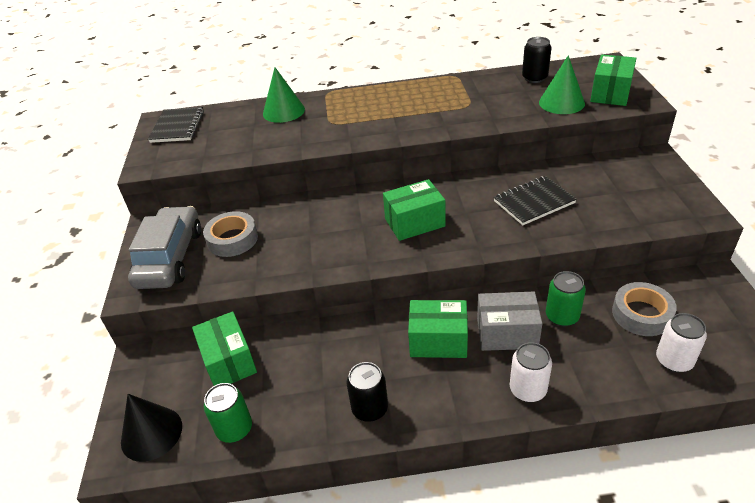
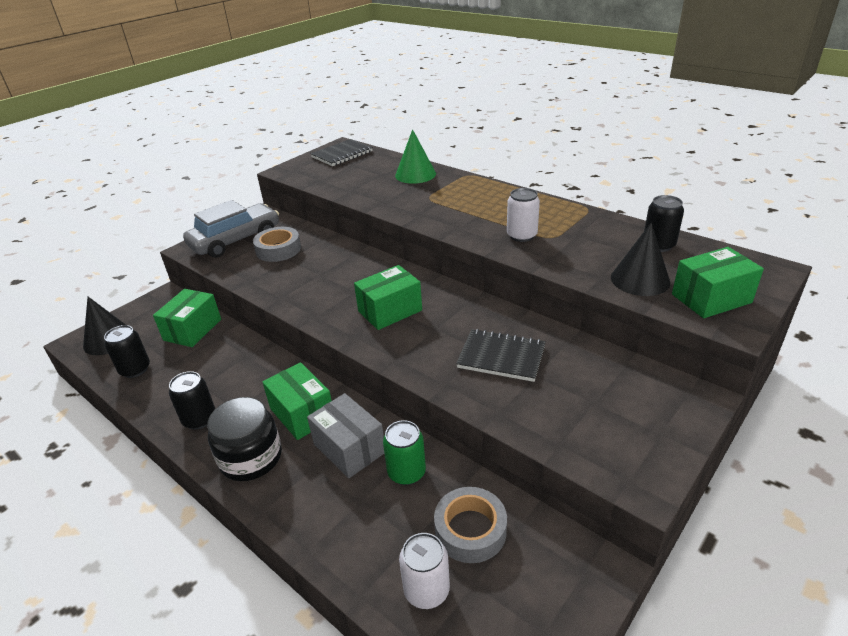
camera: 45 degrees right, 5 degrees down
green can [204,383,252,443] -> black can [104,325,150,378]
green box [383,179,446,241] -> green box turned 60 degrees counterclockwise [354,265,422,330]
white can [510,342,552,402] -> white can moved to [507,188,540,242]
green cone [539,55,585,114] -> black cone [611,223,670,296]
none -> black jar [207,397,282,481]

